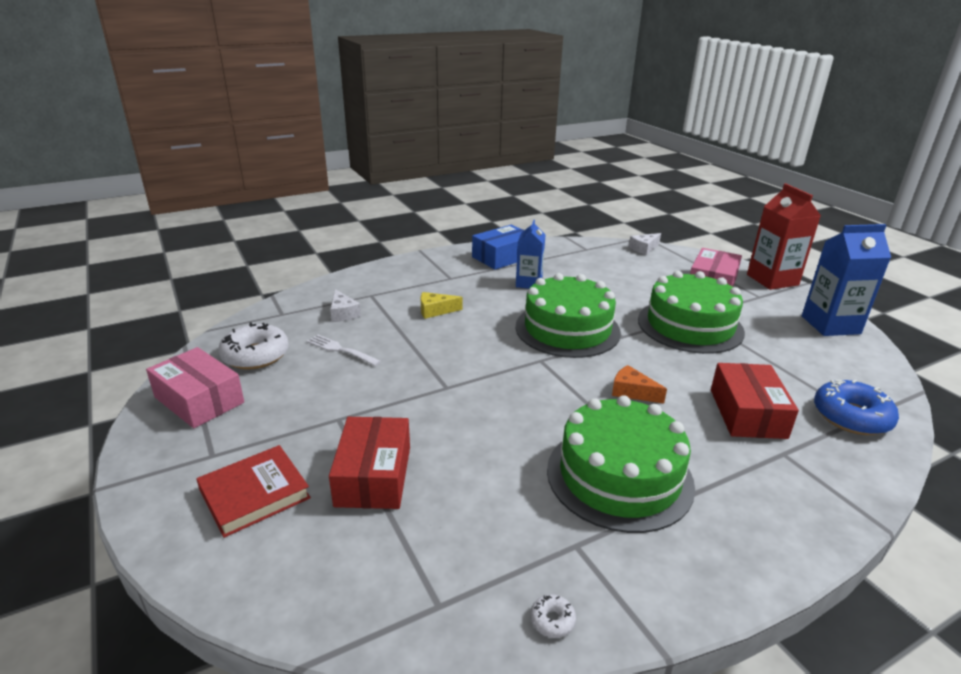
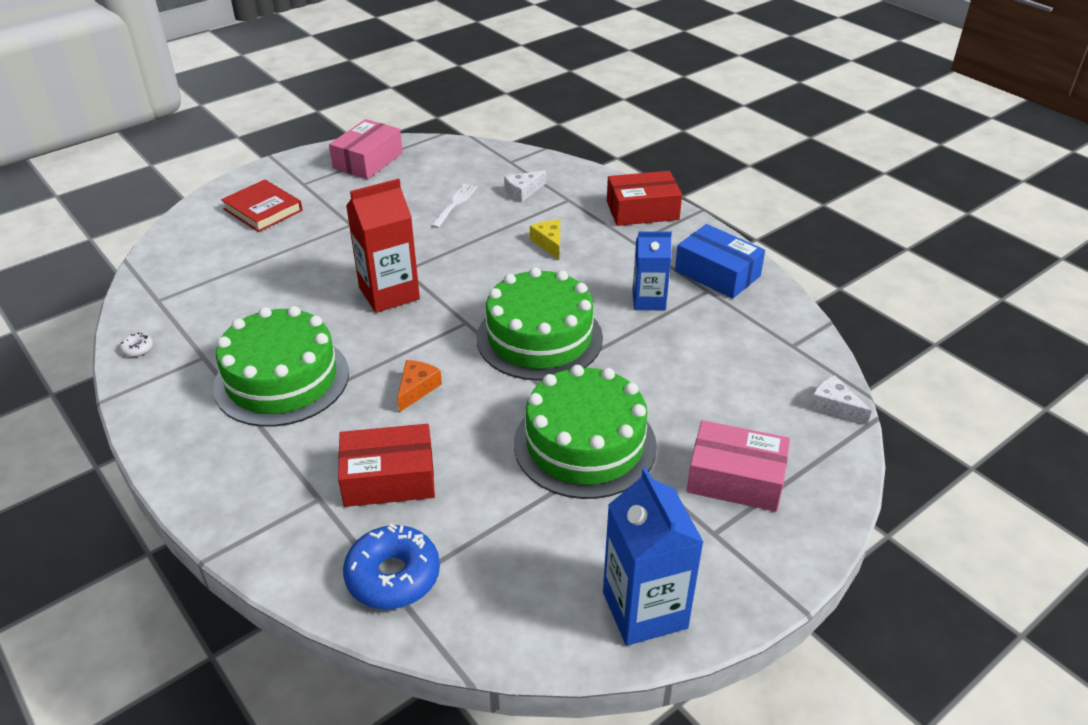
camera: 80 degrees right, 10 degrees up
white donut [218,322,289,370] -> none
red box [329,417,410,509] -> red box moved to [607,171,682,226]
red carton [747,183,821,290] -> red carton moved to [346,179,420,313]

